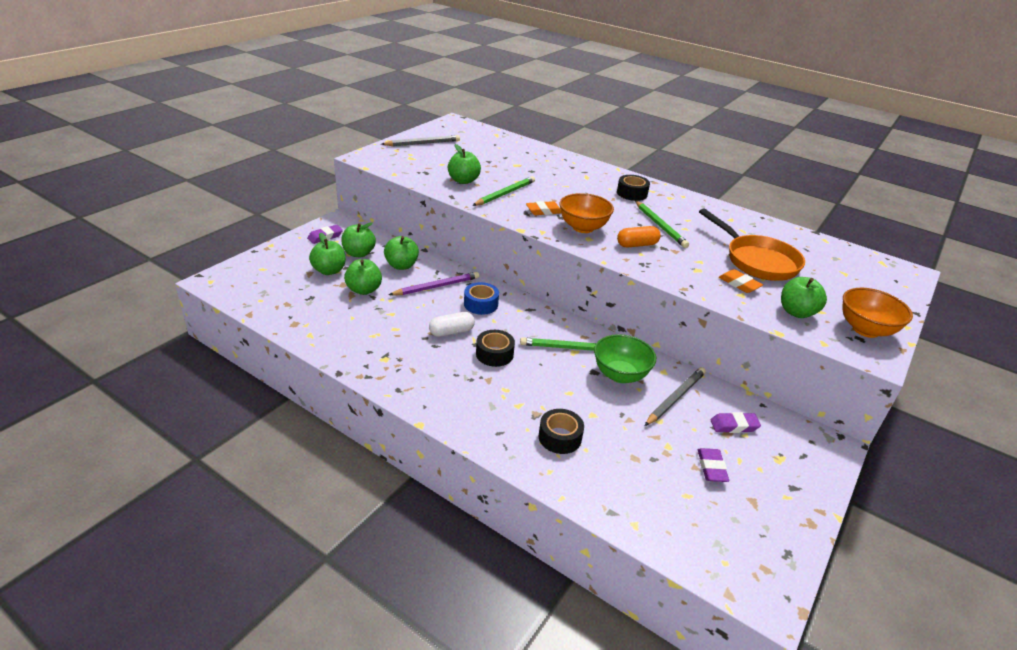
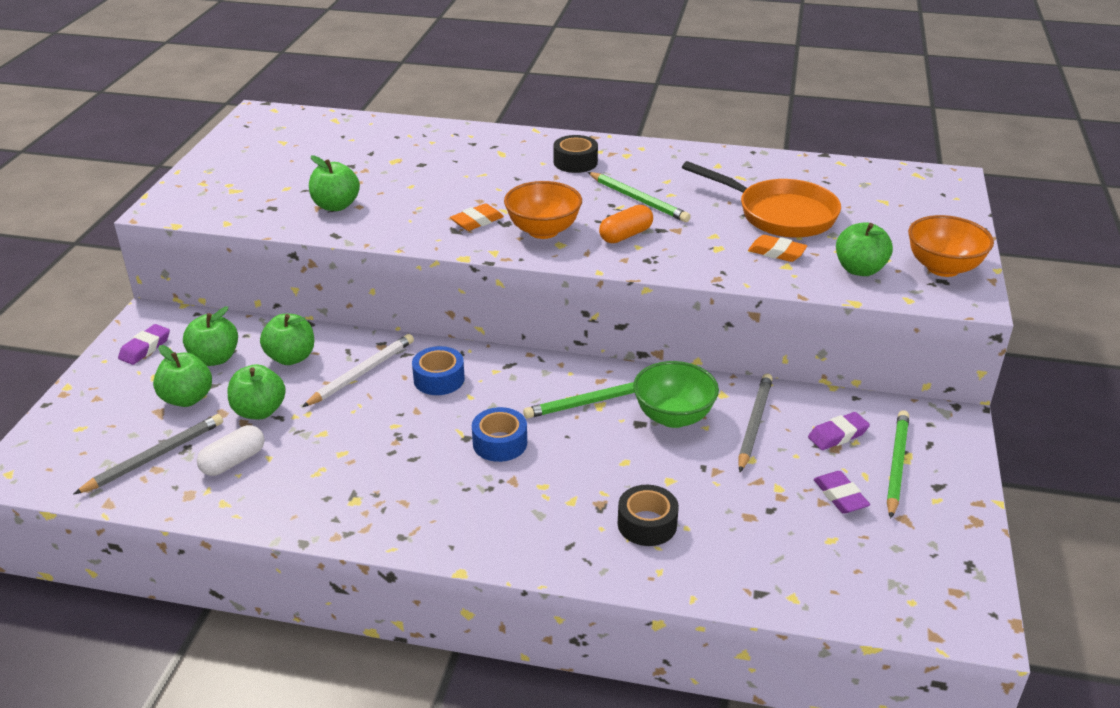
camera: 20 degrees left, 0 degrees up
grey pencil [381,135,460,146] -> grey pencil moved to [74,414,223,494]
purple pencil [389,272,479,295] -> white pencil [302,334,414,407]
white capsule [429,312,475,337] -> white capsule moved to [197,425,265,476]
green pencil [472,176,535,206] -> green pencil moved to [887,410,909,519]
black tape [476,330,515,367] -> blue tape [472,407,527,462]

